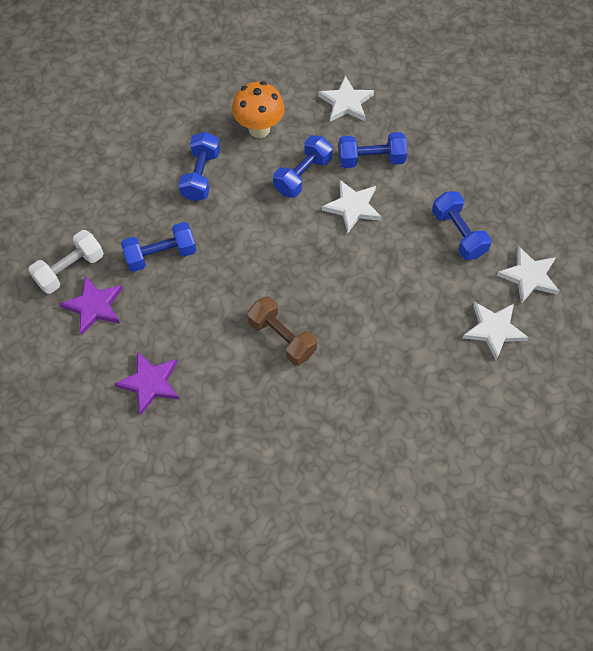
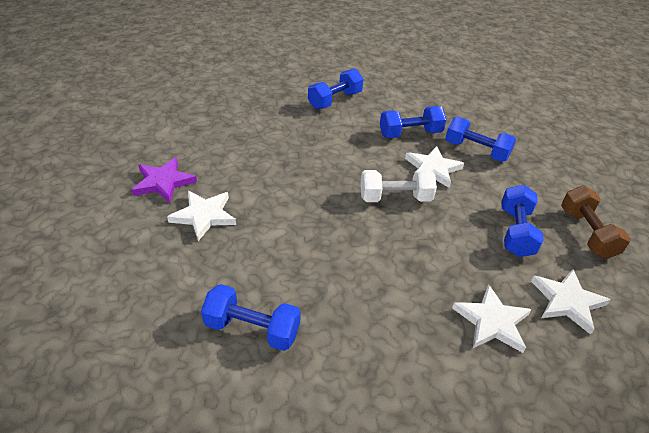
camera: 35 degrees right, 20 degrees down
white dumbbell [28,230,104,294] -> white dumbbell moved to [360,169,437,202]
purple star [60,276,123,335] -> none
blue dumbbell [121,222,196,272] -> blue dumbbell moved to [201,284,301,351]
orange mushroom [232,81,285,138] -> none
brown dumbbell [247,296,317,366] -> brown dumbbell moved to [561,185,631,259]
white star [318,76,374,122] -> white star moved to [167,191,236,241]

